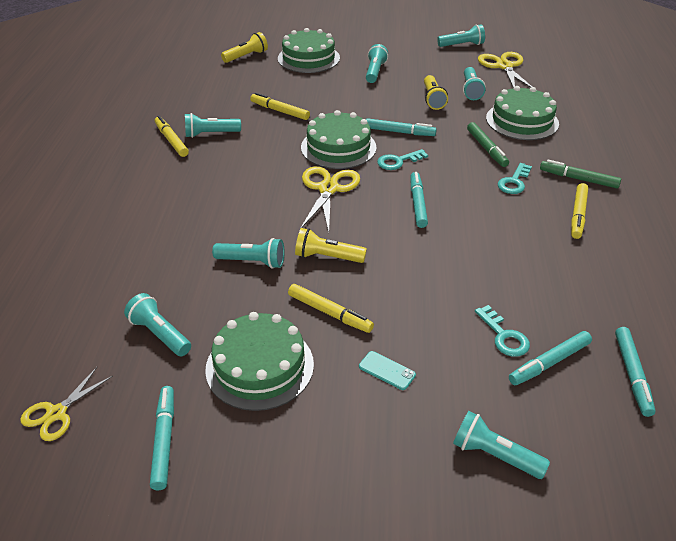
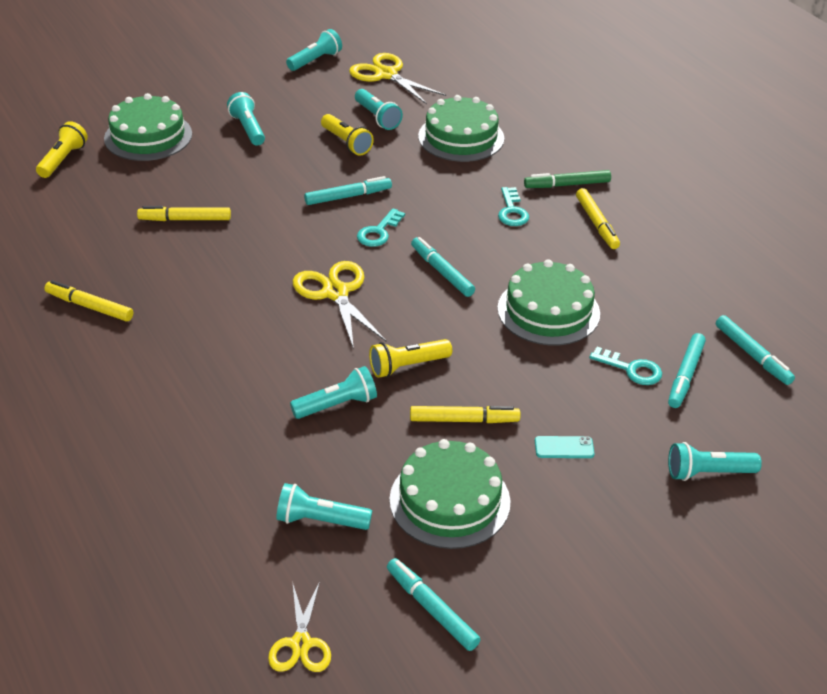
camera: 35 degrees left, 0 degrees up
turquoise flashlight [185,113,241,138] -> none
green cake [301,110,377,169] -> green cake moved to [497,259,600,346]
green marker [467,122,509,167] -> none

